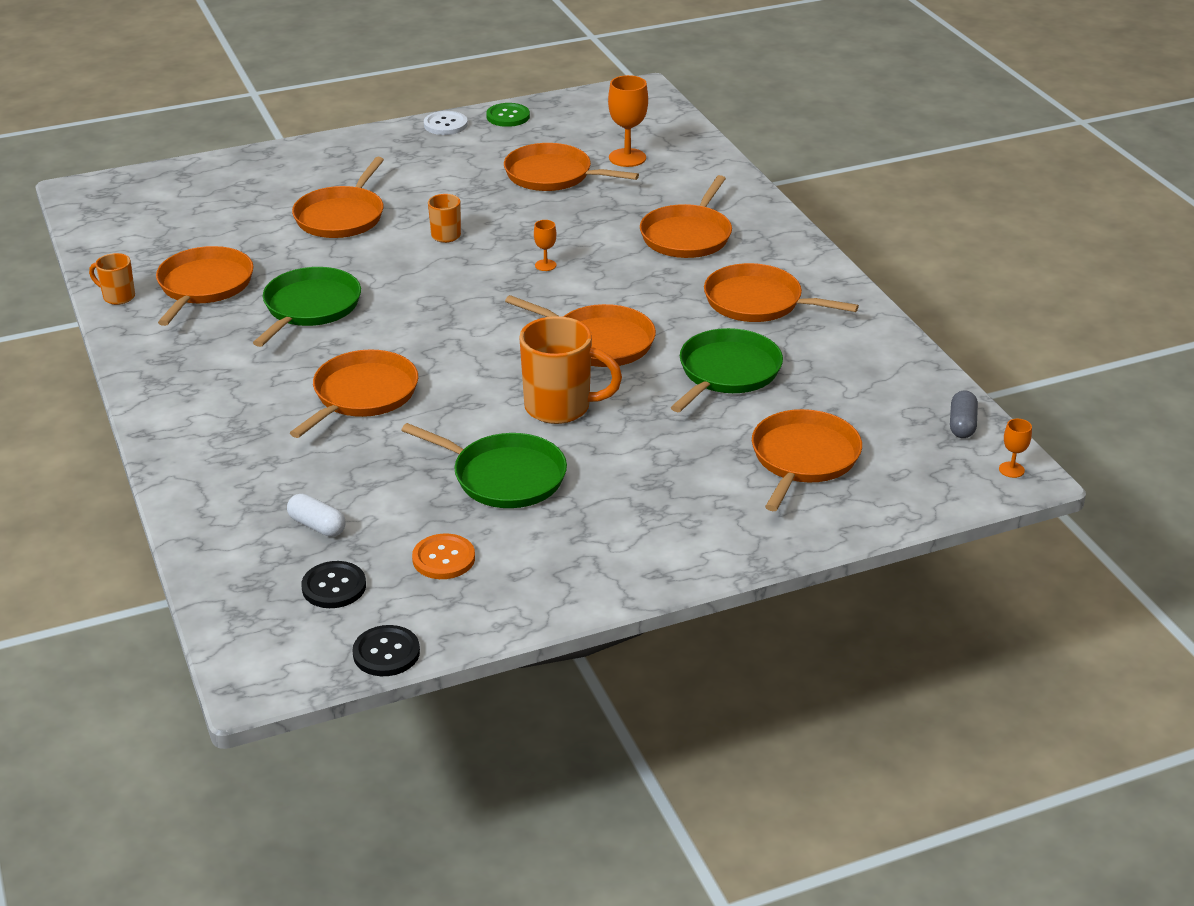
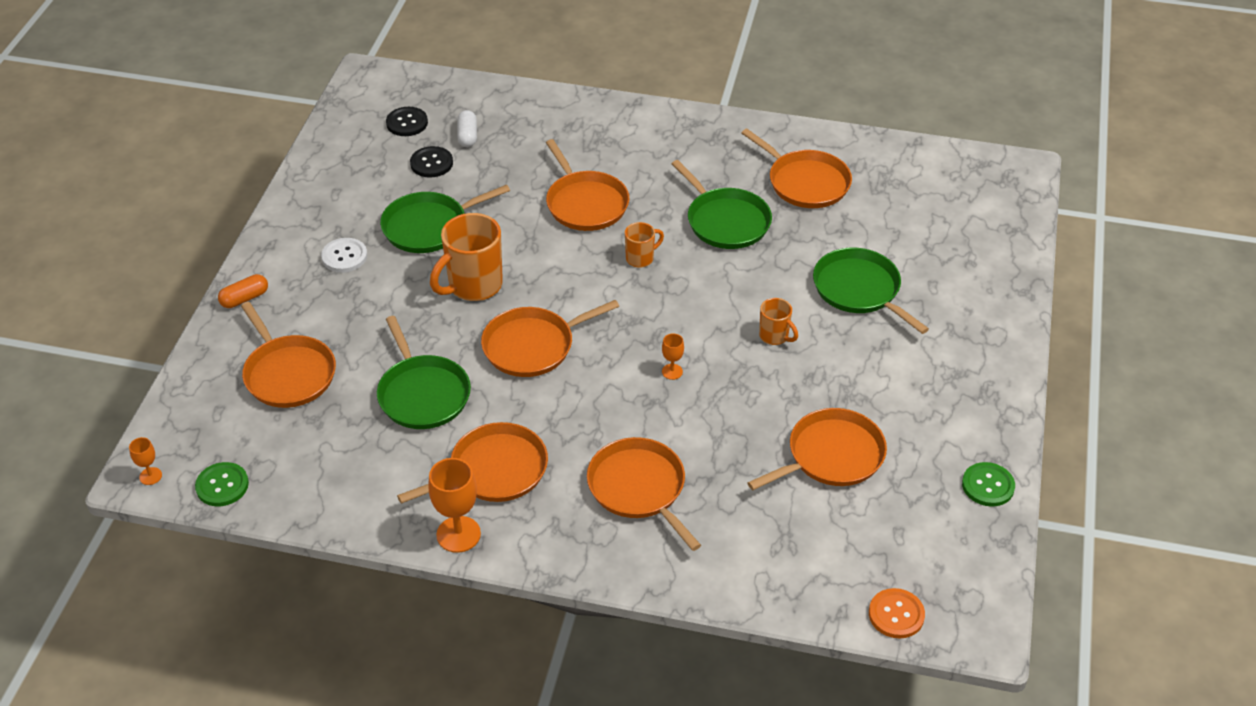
camera: 125 degrees right, 10 degrees up
orange mug [89,253,135,305] -> orange mug moved to [625,222,664,268]
white capsule [287,494,346,537] -> white capsule turned 75 degrees counterclockwise [457,110,477,147]
orange pan [292,157,384,238] -> green pan [813,248,929,334]
black button [353,625,420,676] -> black button moved to [410,146,453,178]
orange button [412,533,475,579] -> orange button moved to [869,588,925,639]
white button [424,111,468,135] -> white button moved to [321,238,367,273]
orange goblet [608,75,648,167] -> orange goblet moved to [428,458,481,553]
grey capsule [950,390,978,438] -> green button [195,462,249,506]
none -> orange capsule [218,274,268,308]

